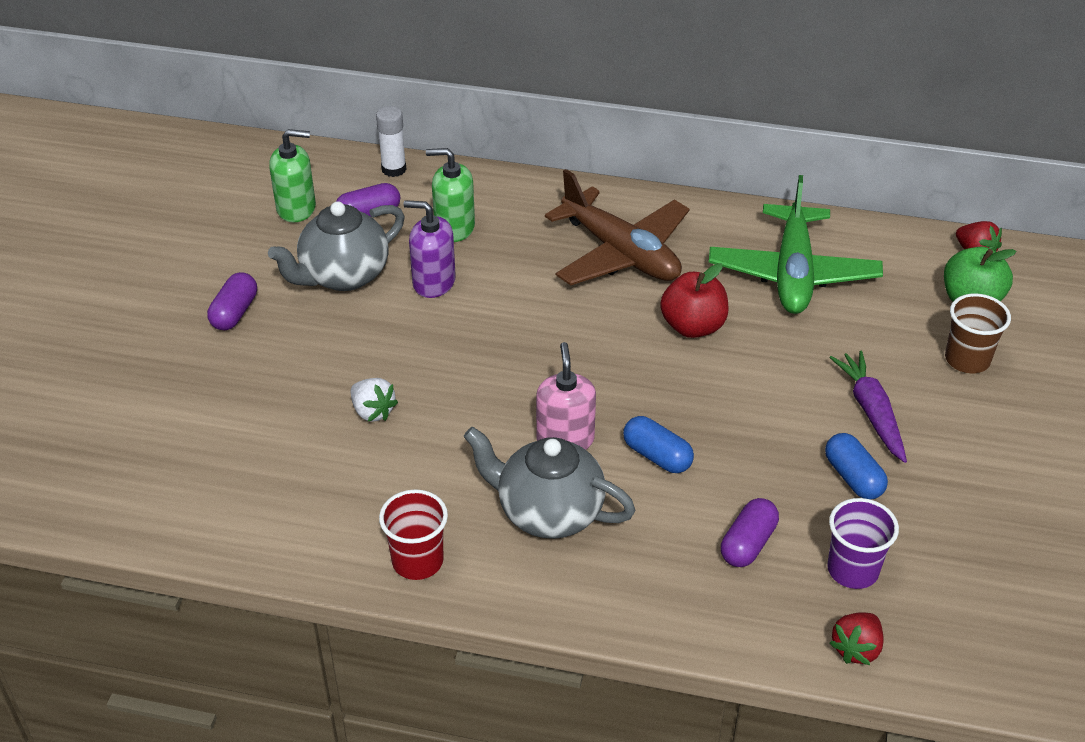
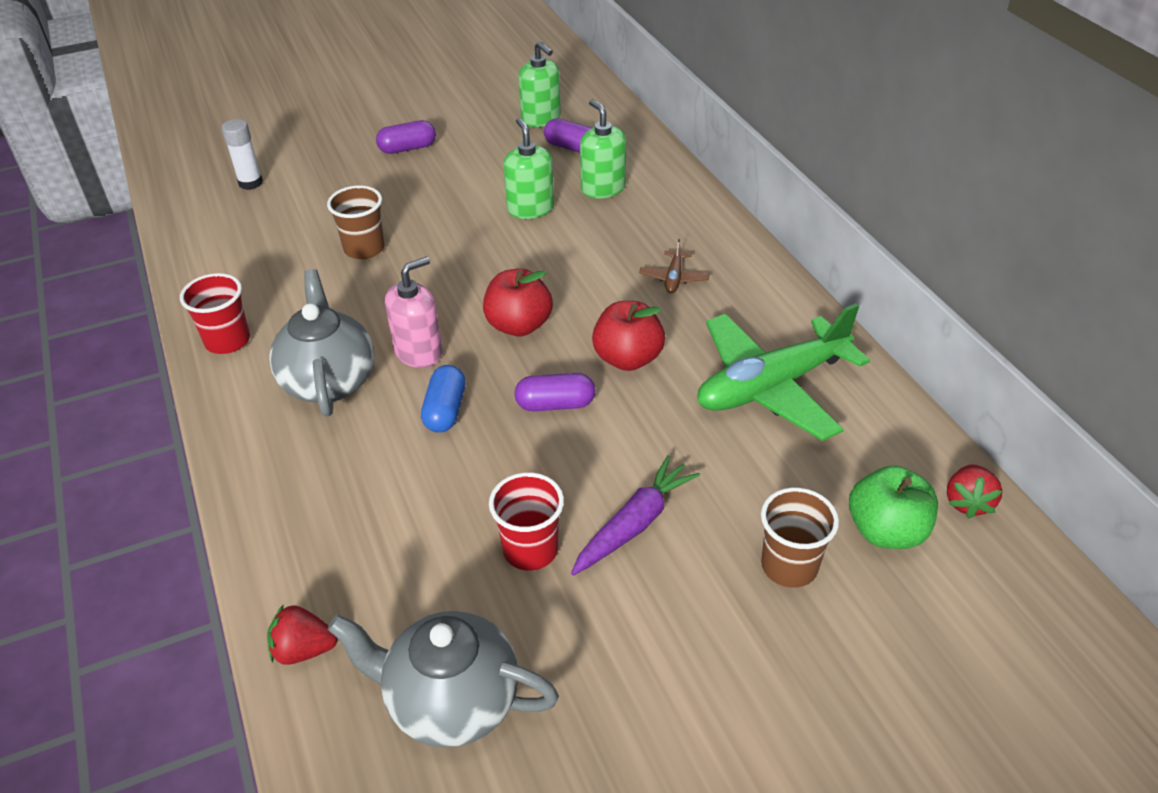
camera: 55 degrees right, 0 degrees up
grey teapot [268,201,405,291] -> grey teapot moved to [328,611,559,747]
white strawberry [350,378,398,422] -> brown cup [327,185,385,259]
white glue stick [376,106,406,177] -> white glue stick moved to [222,119,263,190]
purple soap dispenser [404,200,456,298] -> green soap dispenser [503,118,554,219]
brown plane [545,169,690,285] -> brown plane [639,239,709,293], size x0.40
purple capsule [721,498,779,567] -> purple capsule moved to [514,373,596,411]
blue capsule [825,433,888,499] -> red cup [489,472,564,571]
purple cup [827,498,899,589] -> none
none -> red apple [483,268,553,336]

